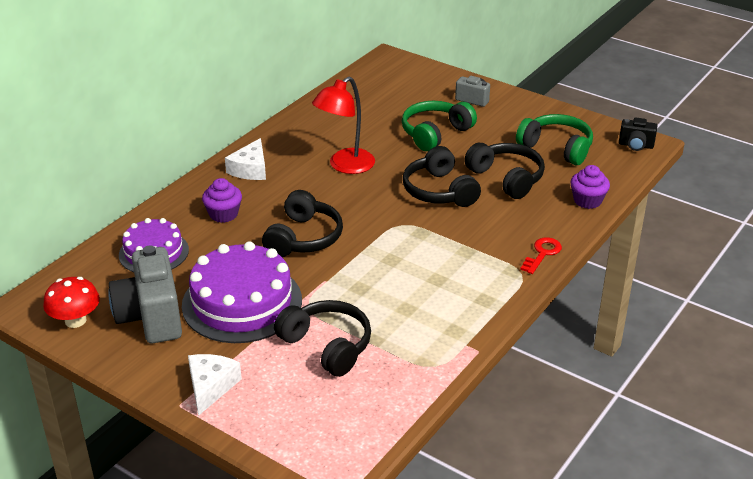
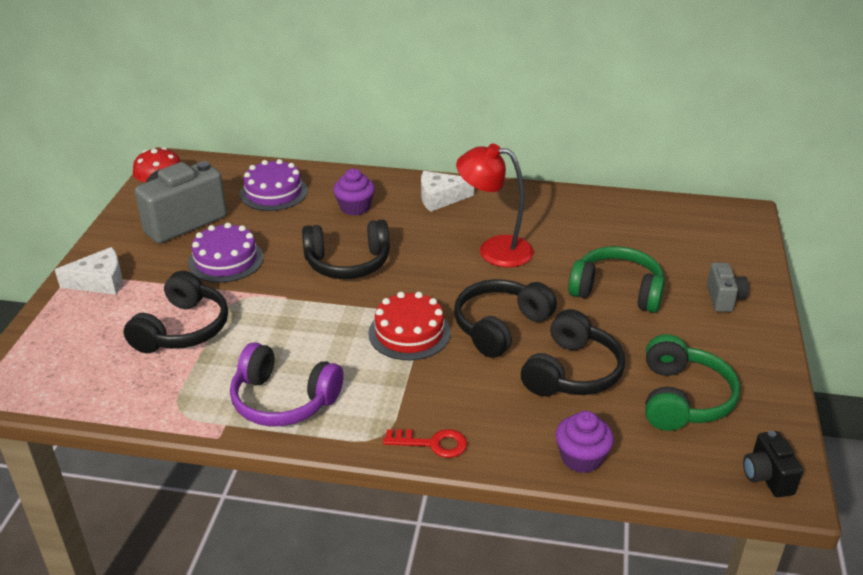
camera: 65 degrees right, 0 degrees up
purple cake [182,241,302,343] -> purple cake [188,223,264,283], size x0.61
none -> purple headphones [230,342,343,426]
none -> red cake [368,292,451,360]

